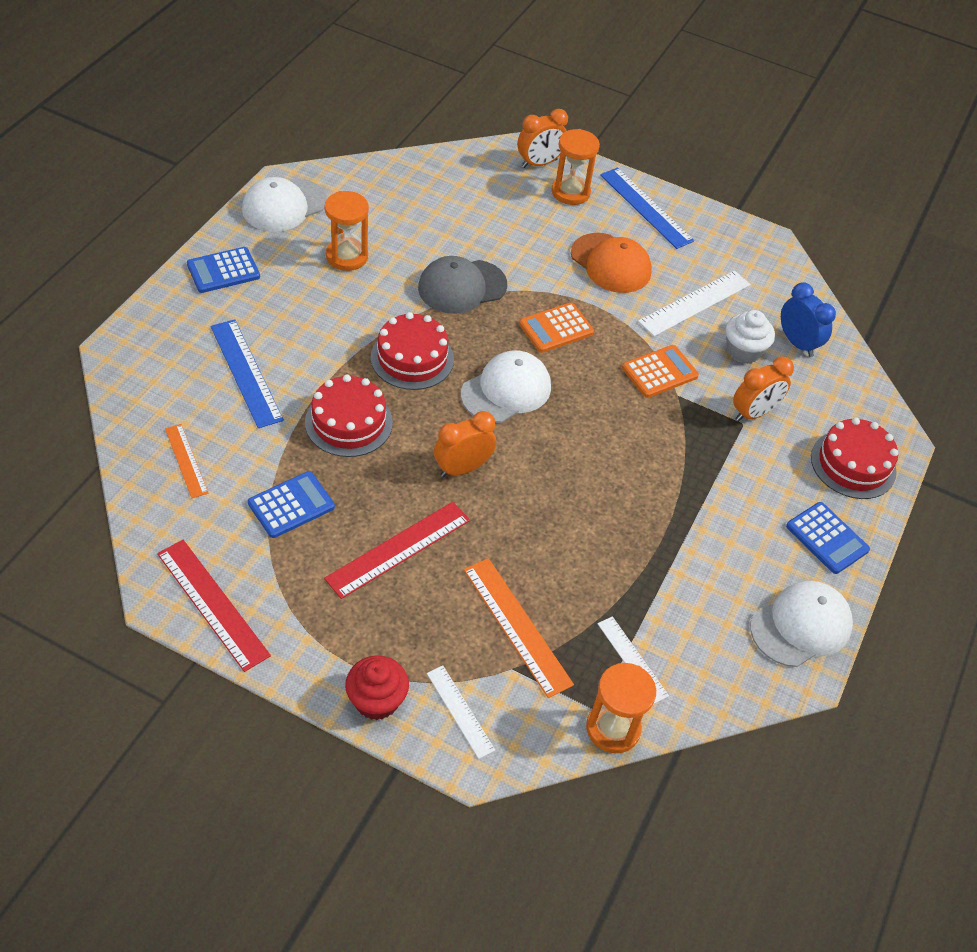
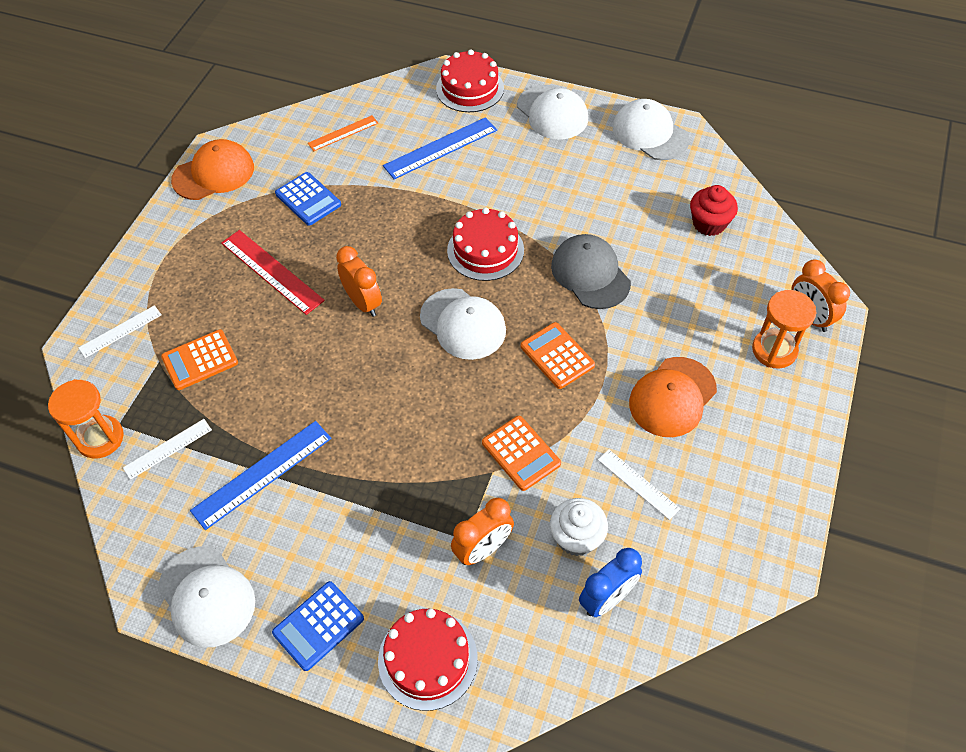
camera: 90 degrees right, 5 degrees up
red ruler [157,540,271,672] -> orange cap [171,139,254,200]
blue calculator [187,247,260,293] -> white cap [517,85,588,139]
red cake [305,375,393,457] -> red cake moved to [436,49,504,112]
orange hourglass [324,191,369,271] -> none
red cupcake [345,655,409,720] -> red cupcake moved to [690,185,738,236]
orange ruler [464,558,574,698] -> orange calculator [161,329,238,390]
blue ruler [600,168,694,249] -> blue ruler moved to [190,421,331,530]
white ruler [638,271,751,336] -> white ruler [598,449,680,520], size x0.61
orange clock [733,357,794,422] -> orange clock turned 90 degrees counterclockwise [451,498,514,565]

